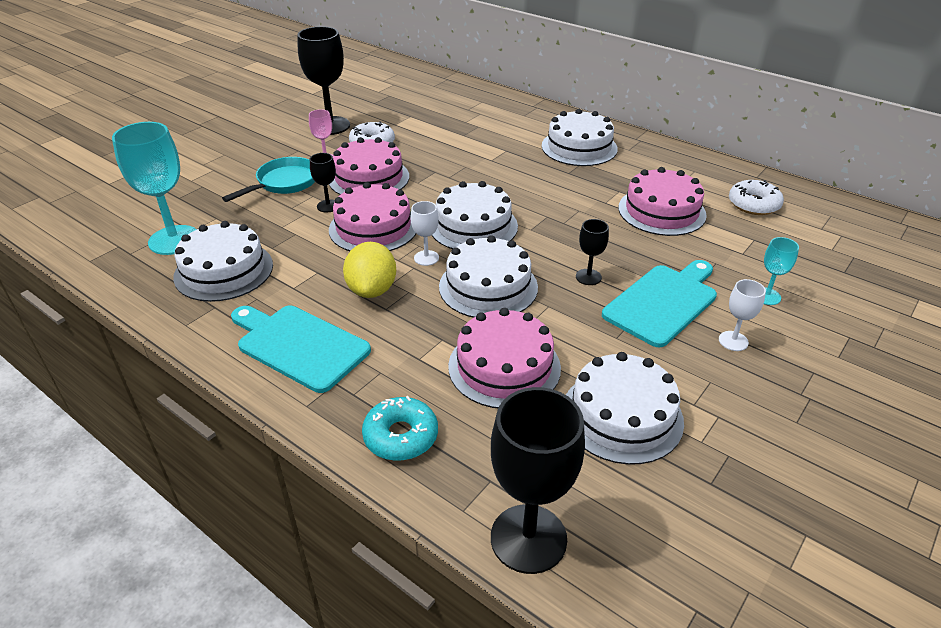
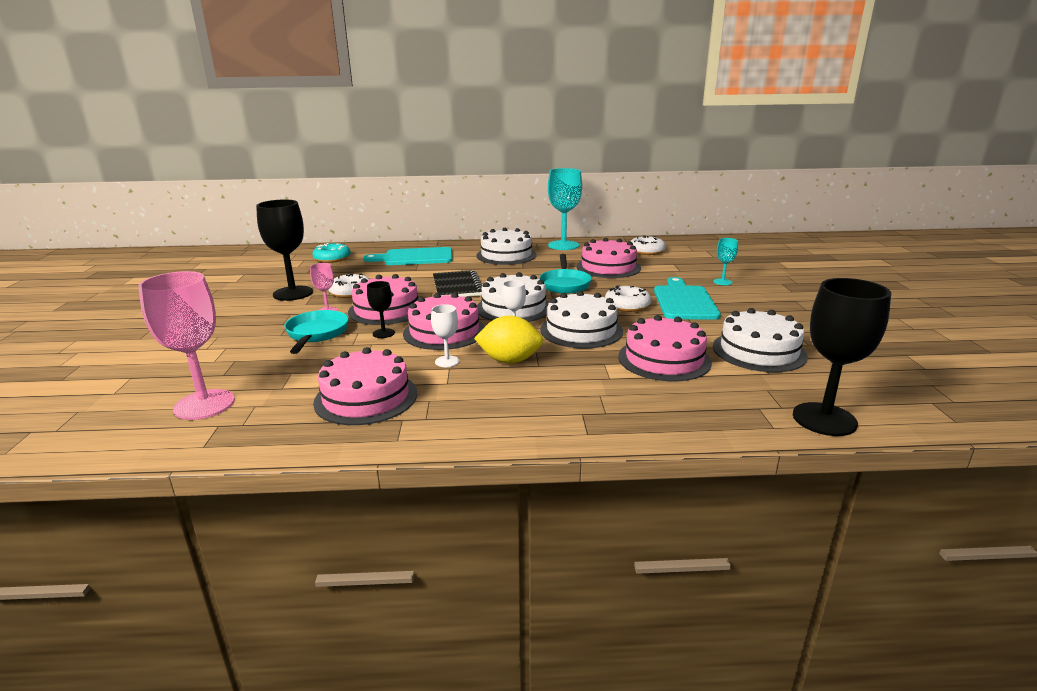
camera: 40 degrees left, 15 degrees down
turquoise goblet [112,122,197,255] -> turquoise goblet moved to [548,168,582,250]
white cake [173,221,273,302] -> pink cake [313,347,417,425]
turquoise cutting board [231,306,371,393] -> turquoise cutting board moved to [364,247,452,265]
yellow lemon [343,242,396,298] -> yellow lemon turned 45 degrees counterclockwise [474,316,543,363]
turquoise donut [362,396,438,461] -> turquoise donut moved to [312,243,351,263]
black goblet [576,219,609,285] -> white donut [605,285,651,312]
white goblet [719,279,766,351] -> white goblet moved to [431,304,459,367]
none -> pink goblet [138,271,235,420]
none -> black notebook [433,270,482,297]
none -> turquoise pan [539,254,592,294]

